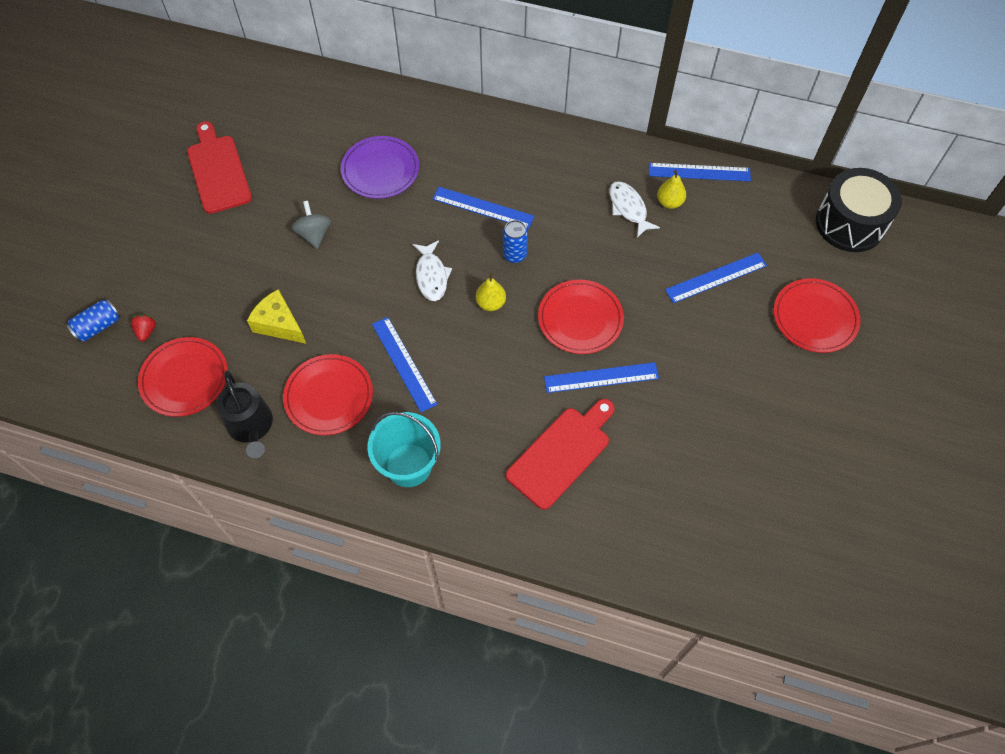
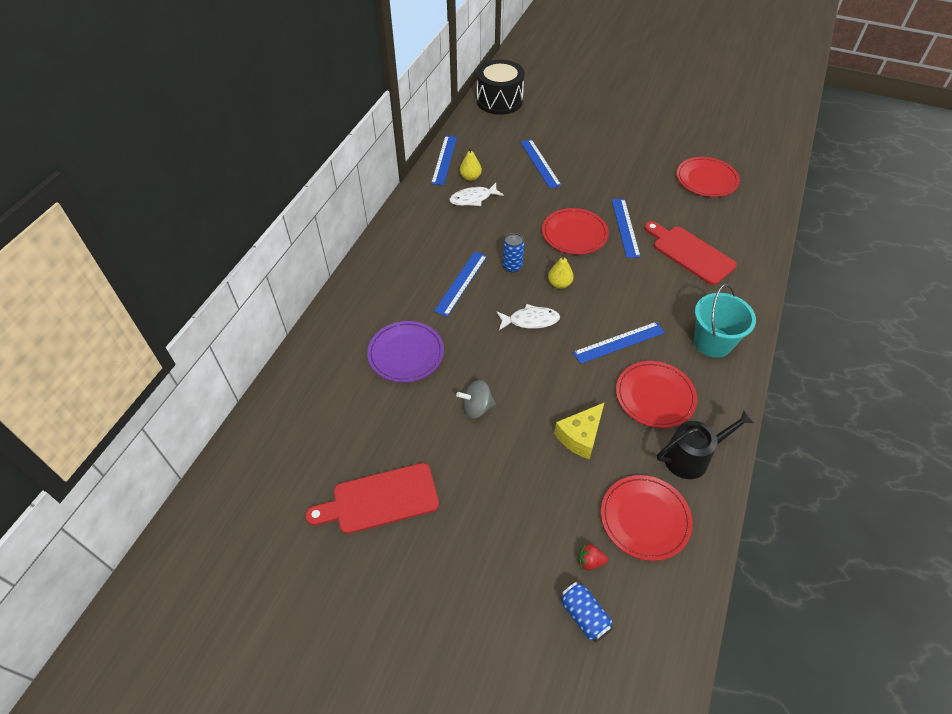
camera: 85 degrees left, 10 degrees down
red plate [774,278,861,353] -> red plate moved to [677,157,740,197]

